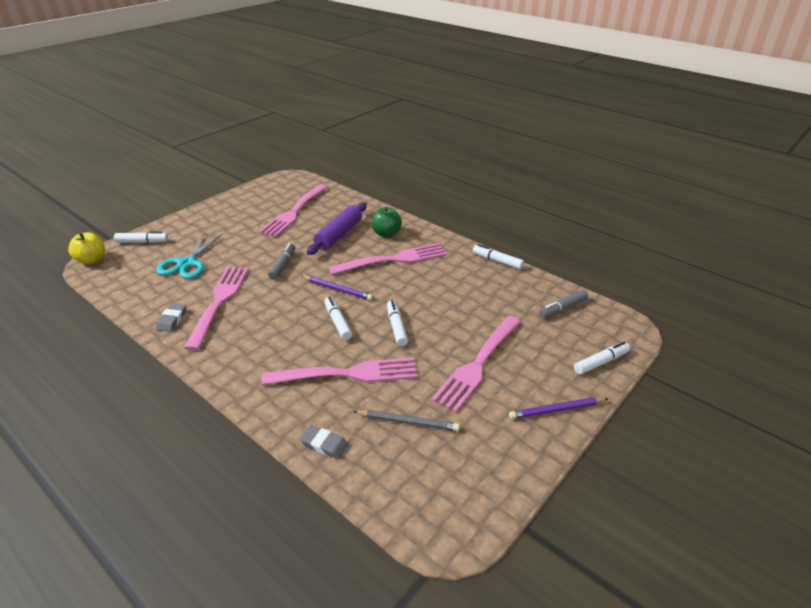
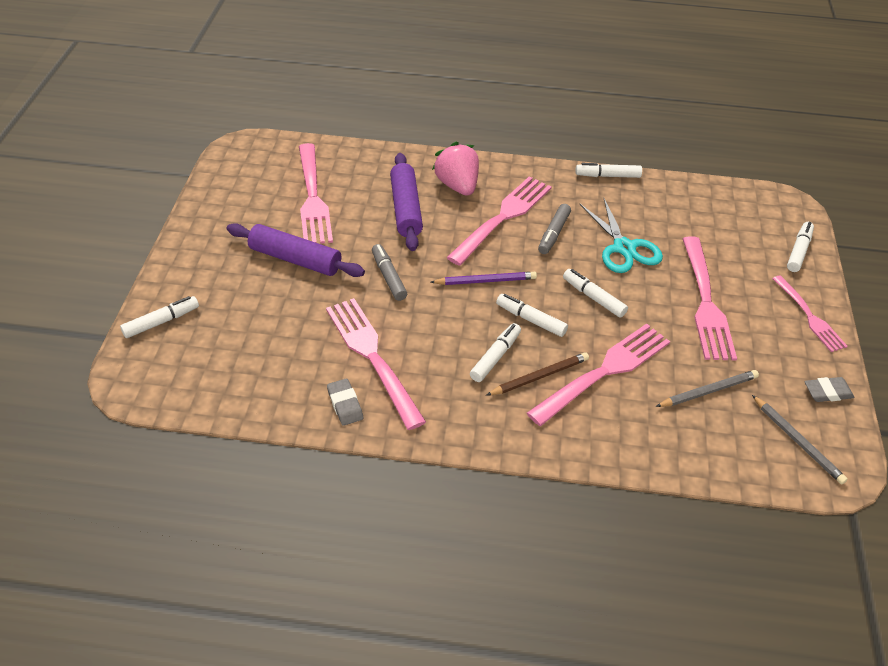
camera: 35 degrees left, 10 degrees up
yellow apple [68,232,105,264] -> none
turquoise scissors [156,233,223,279] -> turquoise scissors moved to [580,198,663,273]
grey eraser [300,425,349,459] -> grey eraser moved to [804,377,854,402]
green apple [371,206,402,237] -> pink strawberry [432,142,479,196]
purple pencil [509,397,609,419] -> pink fork [772,275,848,352]
grey marker [539,290,588,318] -> grey marker moved to [538,204,571,254]
none -> purple rolling pin [226,223,365,277]
none -> white marker [470,323,521,382]
none -> brown pencil [486,352,589,396]
none -> grey pencil [752,395,848,484]

